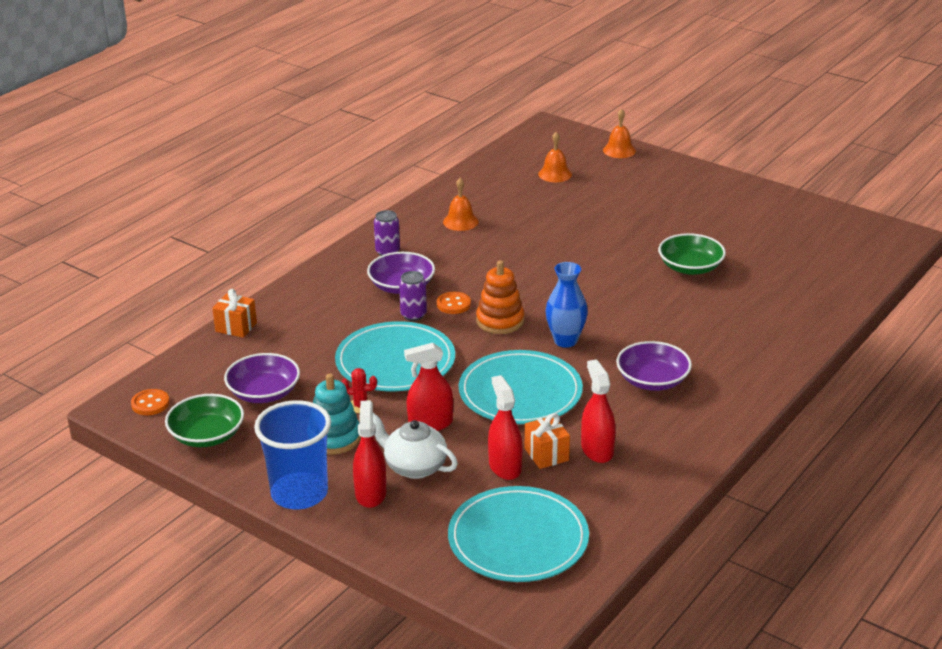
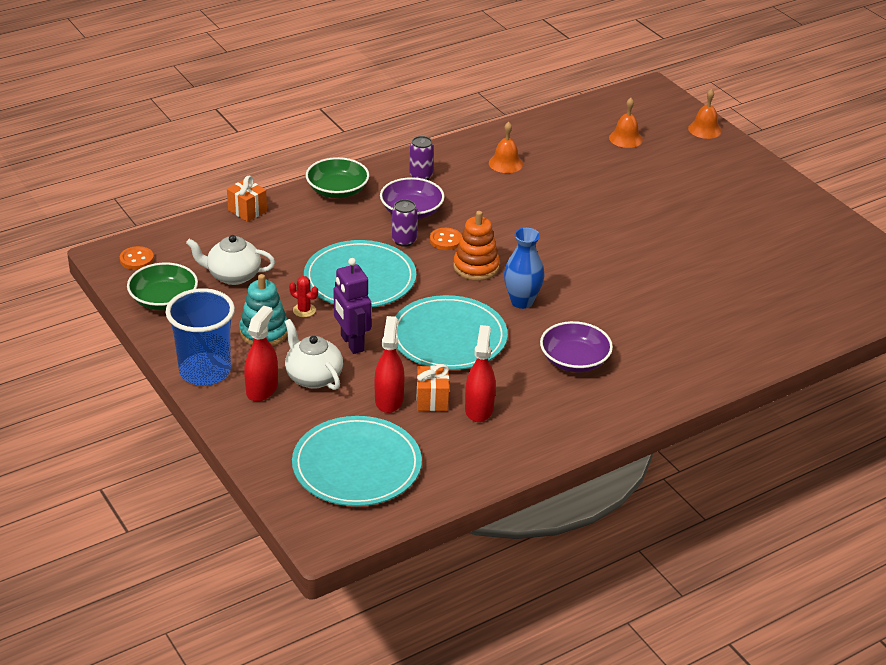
camera: 20 degrees right, 5 degrees up
purple bowl [224,353,300,403] -> white teapot [186,235,275,285]
red spray bottle [404,343,453,431] -> purple robot [334,258,371,354]
green bowl [658,233,726,275] -> green bowl moved to [306,157,369,198]

